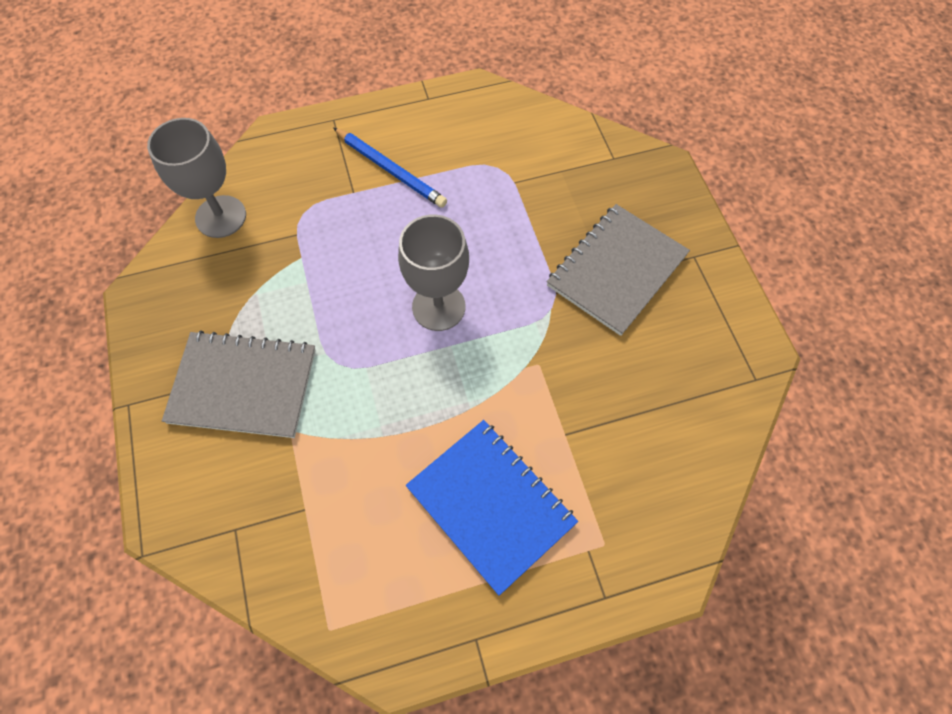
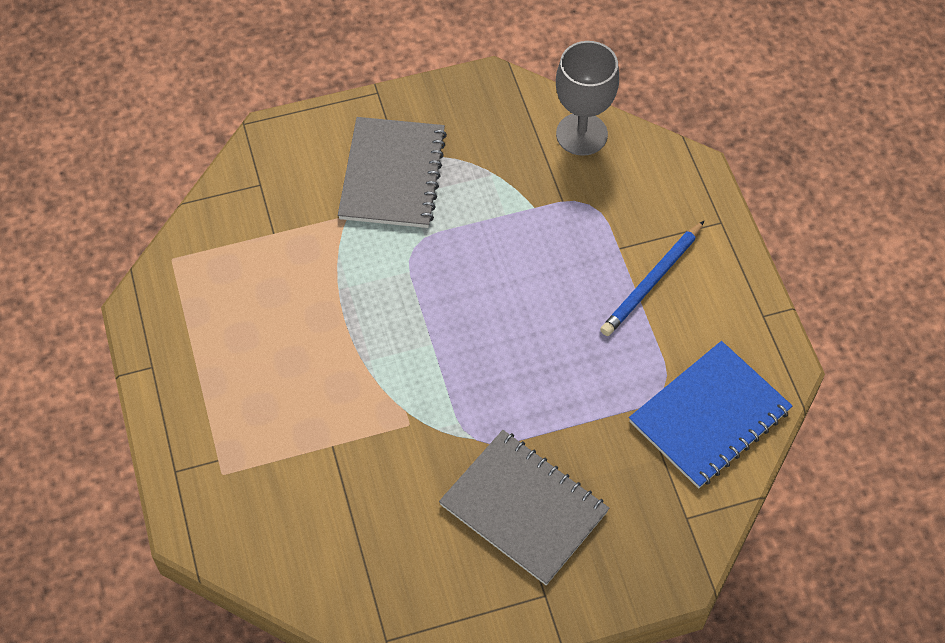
camera: 90 degrees right, 5 degrees down
grey goblet [398,215,469,331] -> none
blue notebook [406,420,578,596] -> blue notebook moved to [629,341,792,488]

